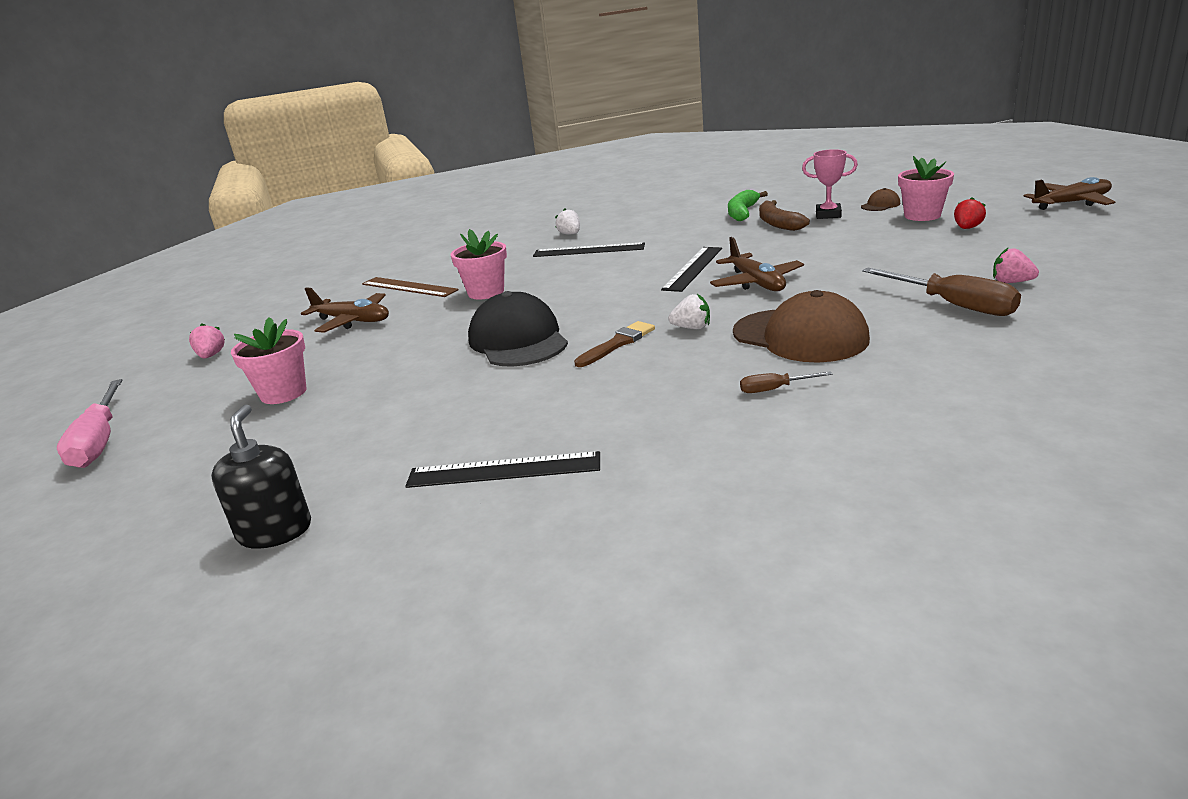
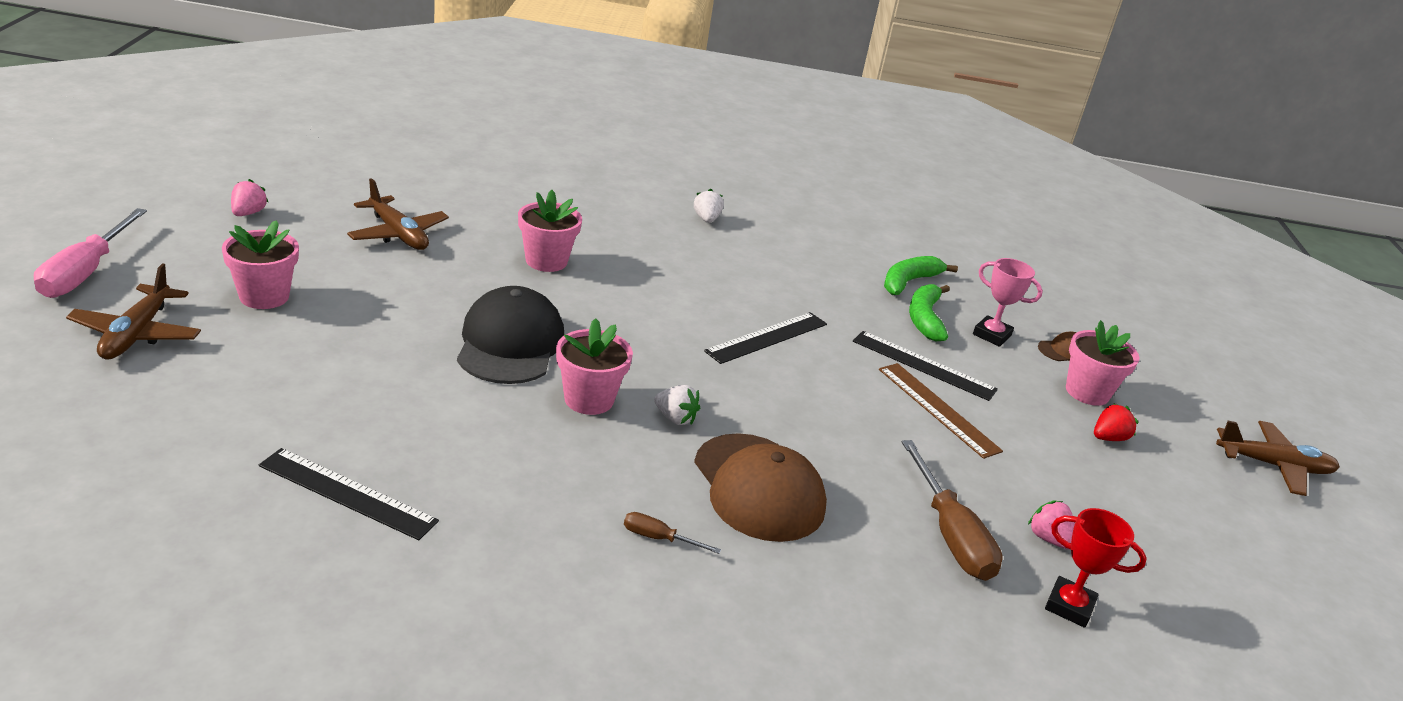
camera: 15 degrees right, 5 degrees up
black soap dispenser [211,405,311,549] -> none
brown ruler [362,277,459,297] -> brown ruler moved to [879,363,1003,459]
black ruler [533,242,645,257] -> black ruler moved to [853,331,998,401]
brown brush [574,321,655,367] -> pink flower pot [556,318,633,415]
brown plane [710,237,804,291] -> brown plane moved to [66,263,201,359]
brown banana [759,200,810,231] -> green banana [909,284,950,342]
none -> red trophy [1045,508,1147,628]

